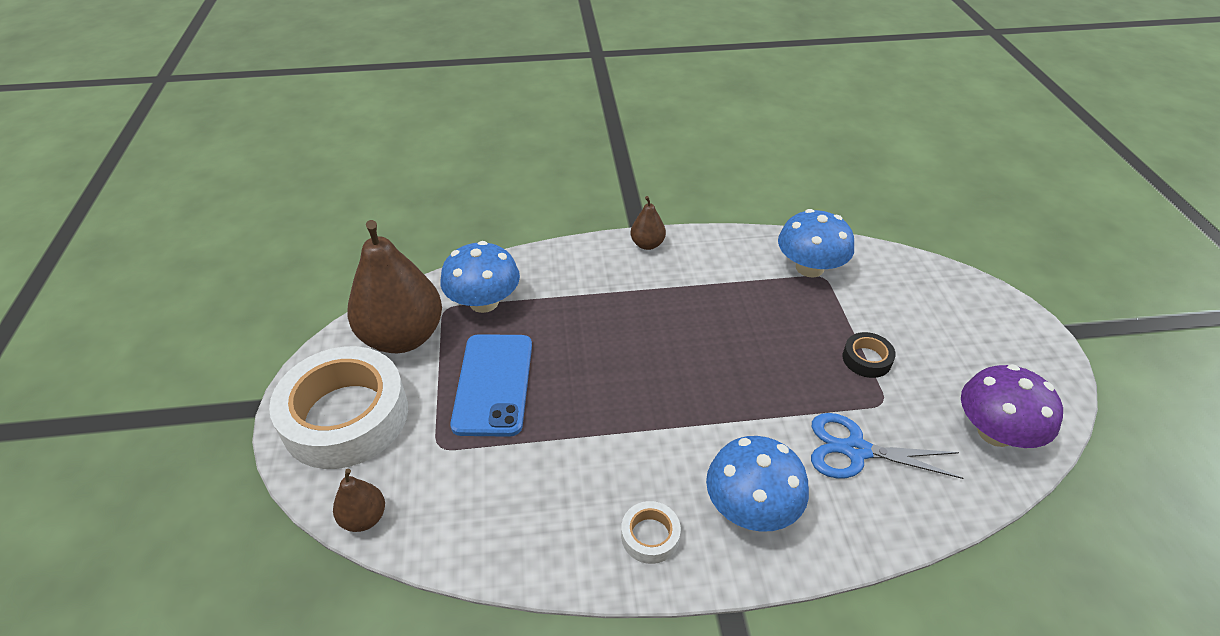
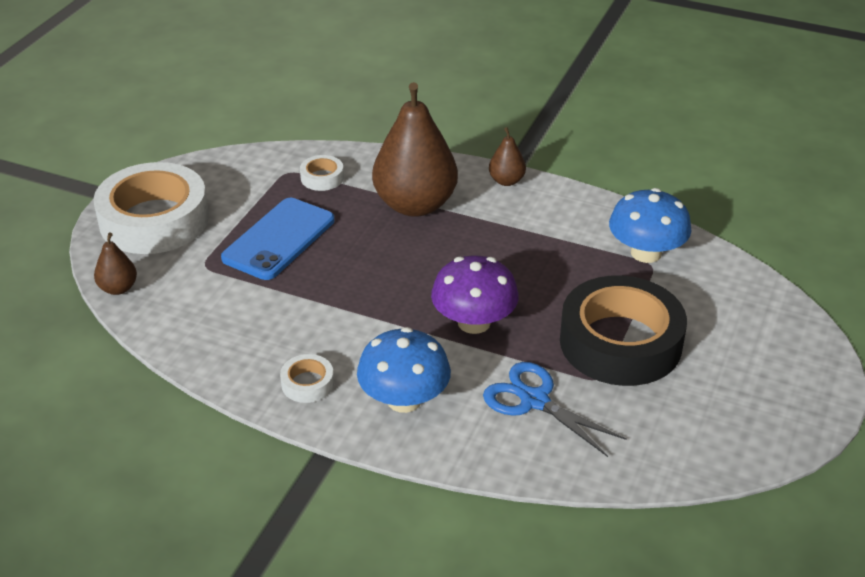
camera: 30 degrees right, 5 degrees down
brown pear [347,220,442,353] -> brown pear moved to [372,82,458,217]
blue mushroom [440,241,520,313] -> white tape [300,155,344,191]
black tape [843,332,896,378] -> black tape [560,275,687,386], size x2.40
purple mushroom [961,364,1063,448] -> purple mushroom moved to [431,255,519,334]

